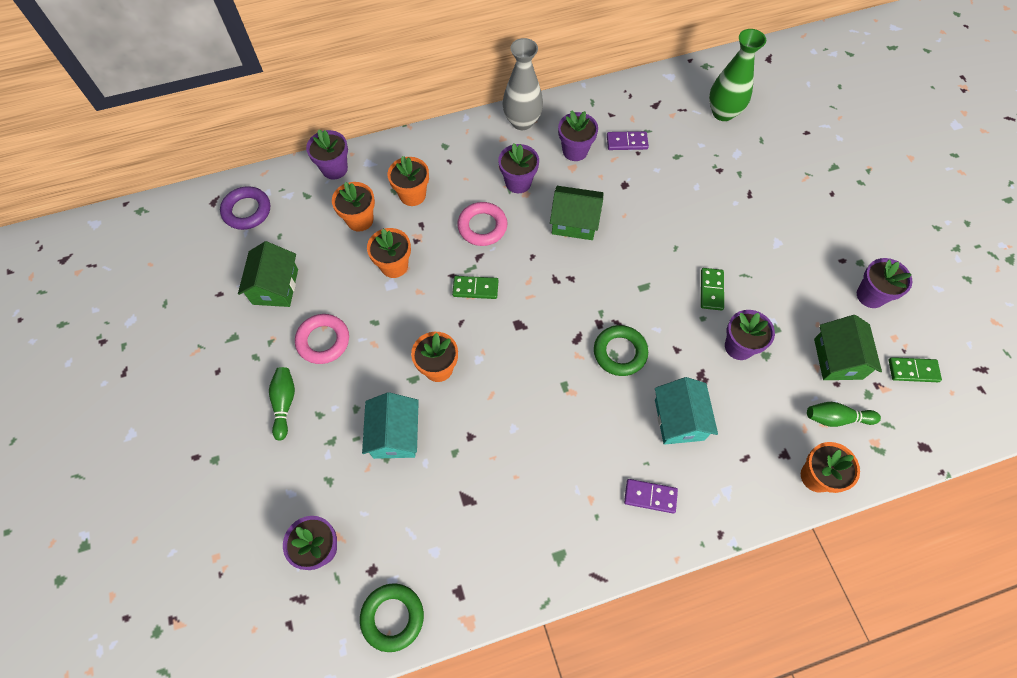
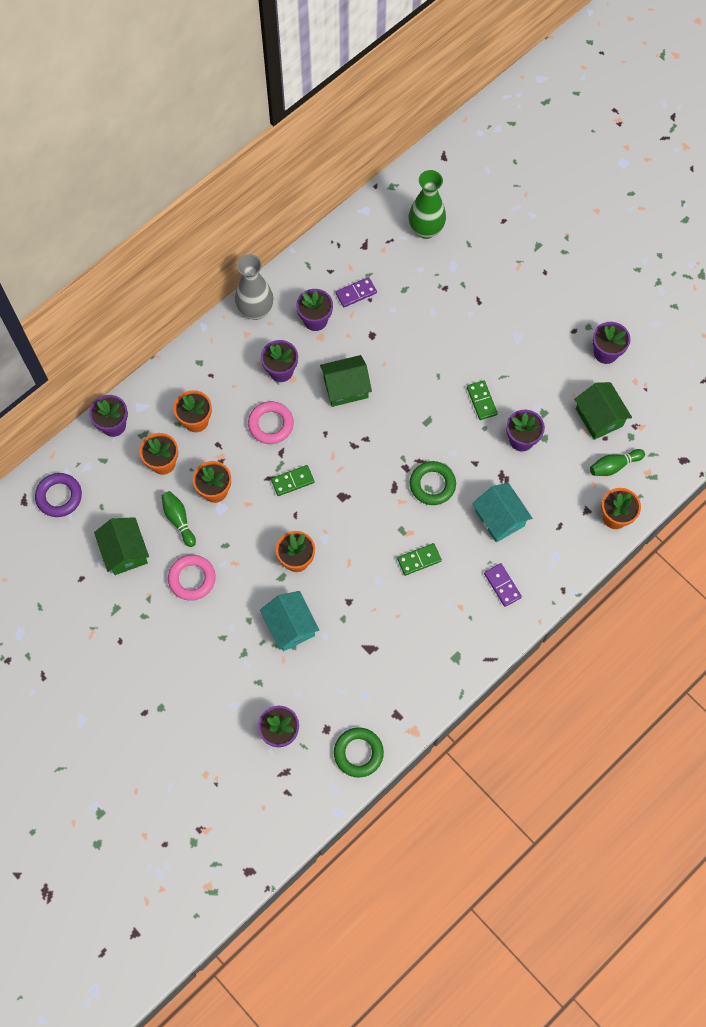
camera: 25 degrees left, 5 degrees up
green bowling pin [269,367,295,441] -> green bowling pin moved to [162,491,196,547]
purple domino [624,479,678,514] -> purple domino turned 75 degrees clockwise [484,563,522,607]
green domino [889,357,942,382] -> green domino moved to [397,543,442,576]

